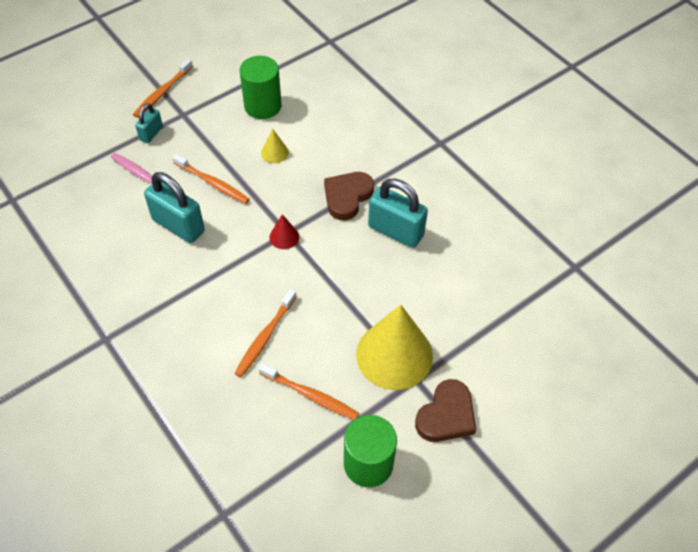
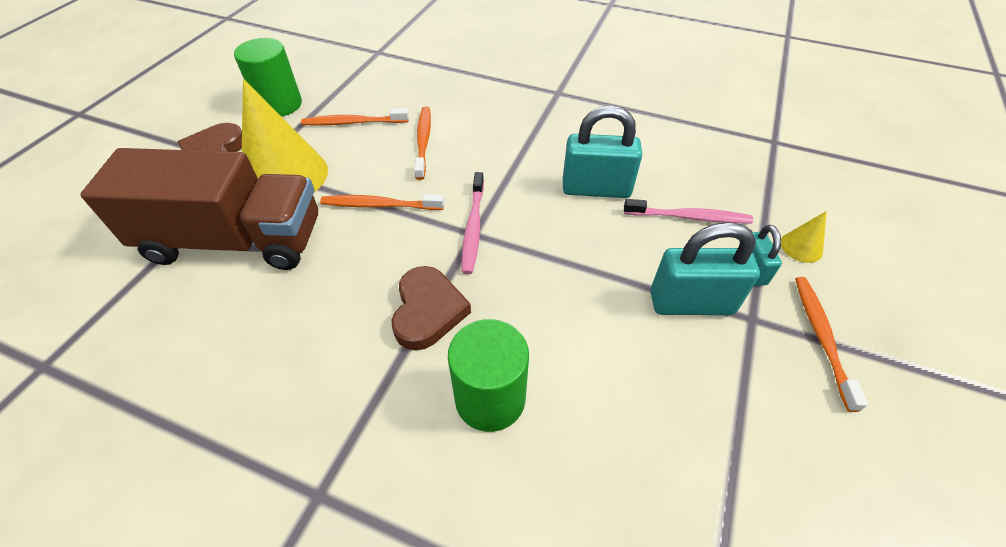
camera: 150 degrees right, 5 degrees down
orange toothbrush [172,154,250,204] -> orange toothbrush moved to [320,194,444,210]
green cylinder [239,56,282,119] -> green cylinder moved to [448,319,529,432]
yellow cone [261,128,289,163] -> yellow cone moved to [781,211,827,263]
red cone [269,214,299,249] -> pink toothbrush [462,172,484,274]
turquoise padlock [368,179,428,248] -> turquoise padlock moved to [650,222,760,315]
none -> brown truck [80,148,318,270]

